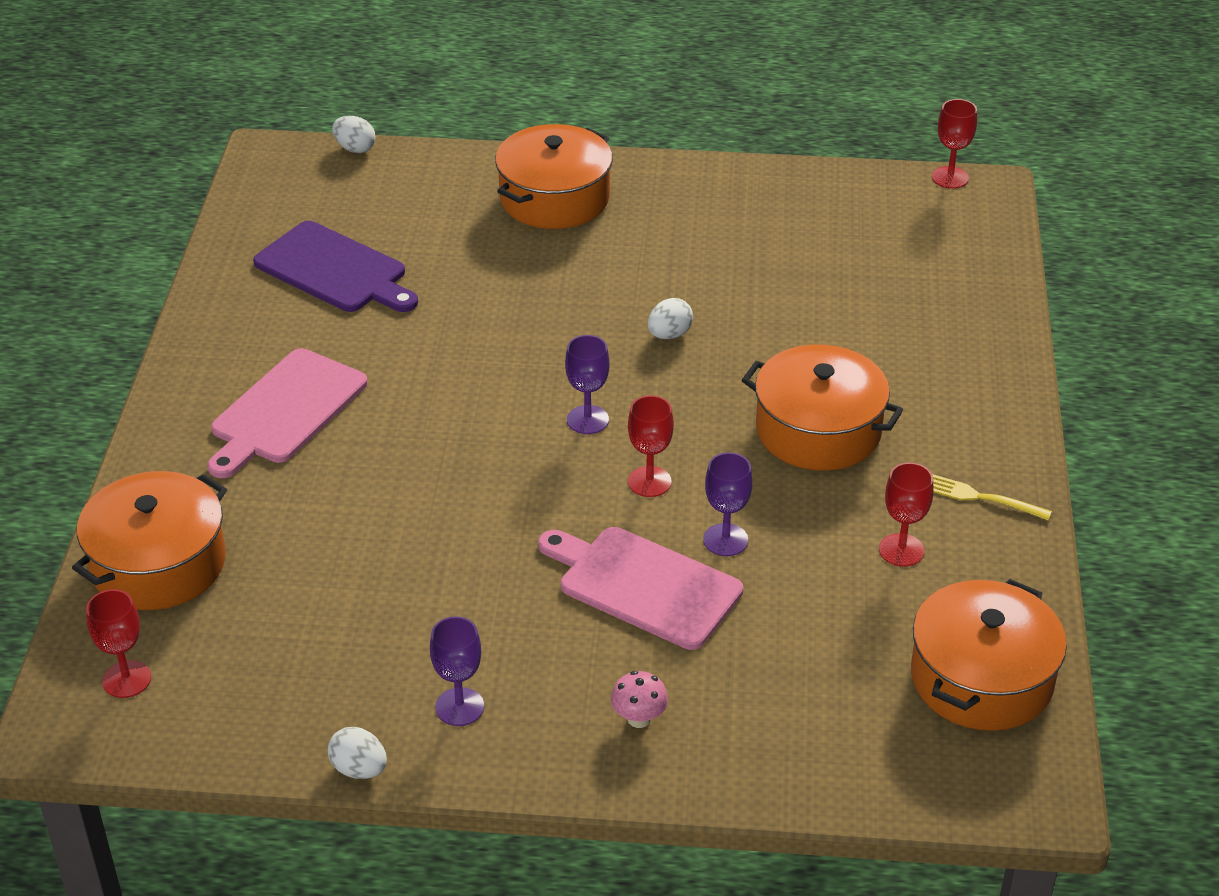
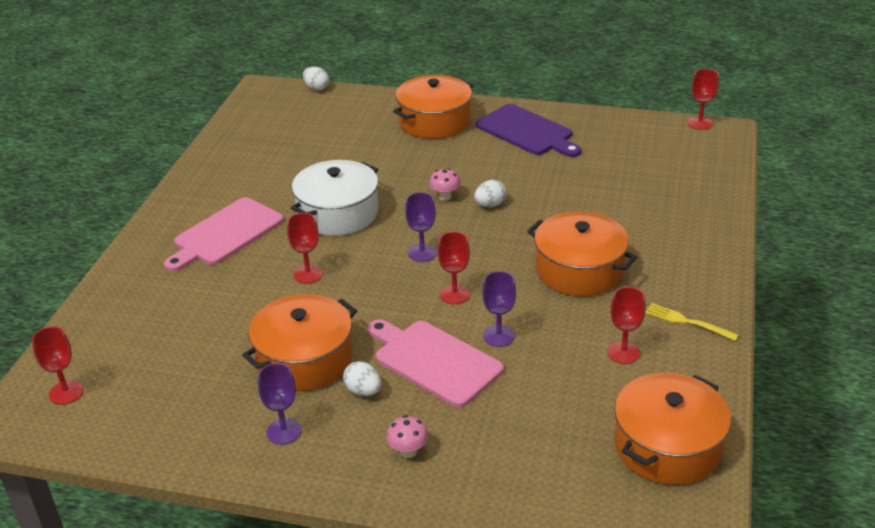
camera: 10 degrees right, 5 degrees down
orange pot [72,471,227,610] -> orange pot moved to [242,294,357,391]
purple cutting board [253,221,418,312] -> purple cutting board moved to [476,104,581,157]
white egg [328,727,387,779] -> white egg moved to [343,361,381,396]
none -> red goblet [287,213,323,284]
none -> white pot [291,160,378,236]
none -> pink mushroom [429,168,461,201]

